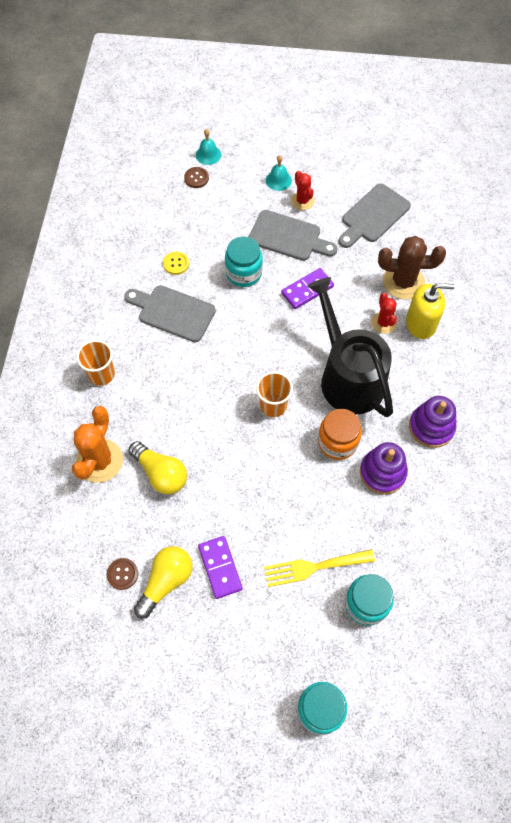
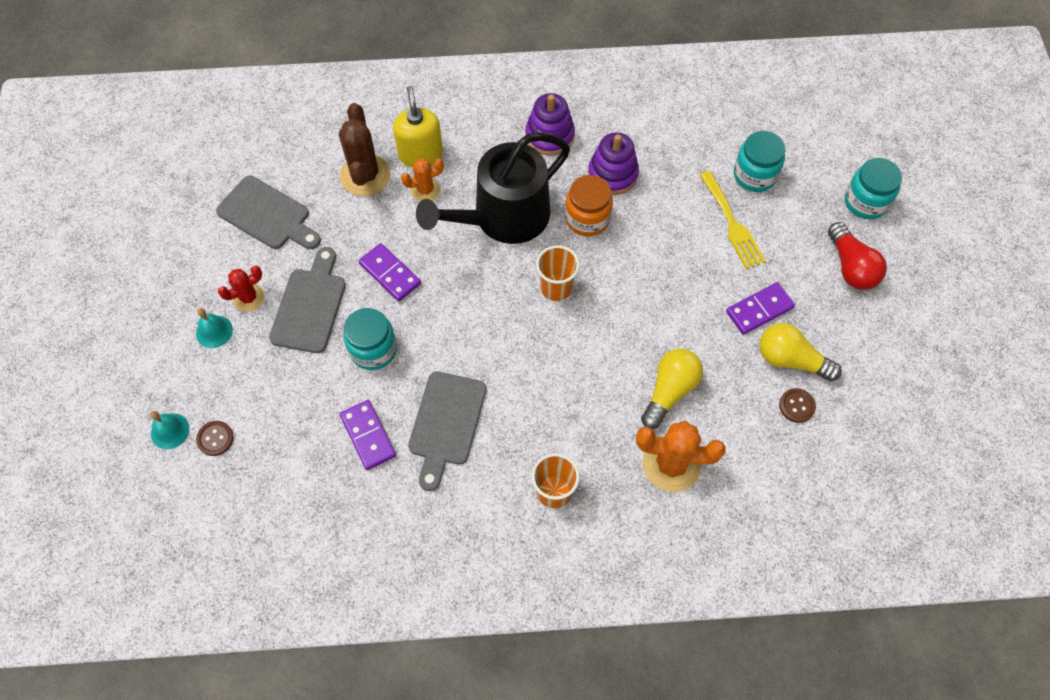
camera: 100 degrees left, 0 degrees up
yellow button [163,251,189,275] -> purple domino [340,400,396,470]
red cactus [371,293,397,334] -> orange cactus [401,158,444,201]
none -> red light bulb [828,222,887,290]

